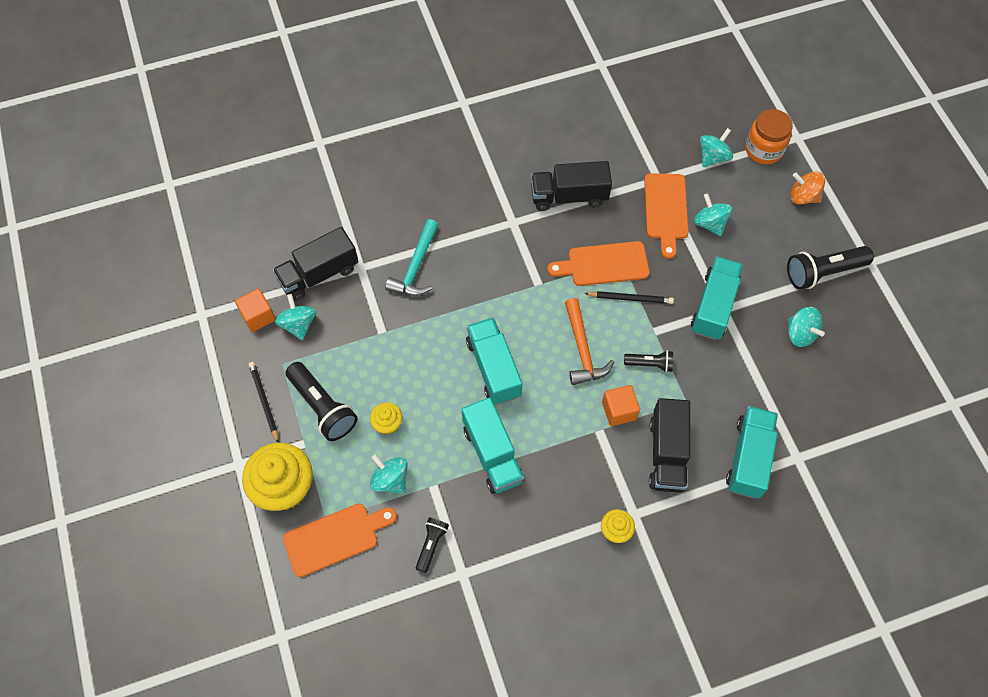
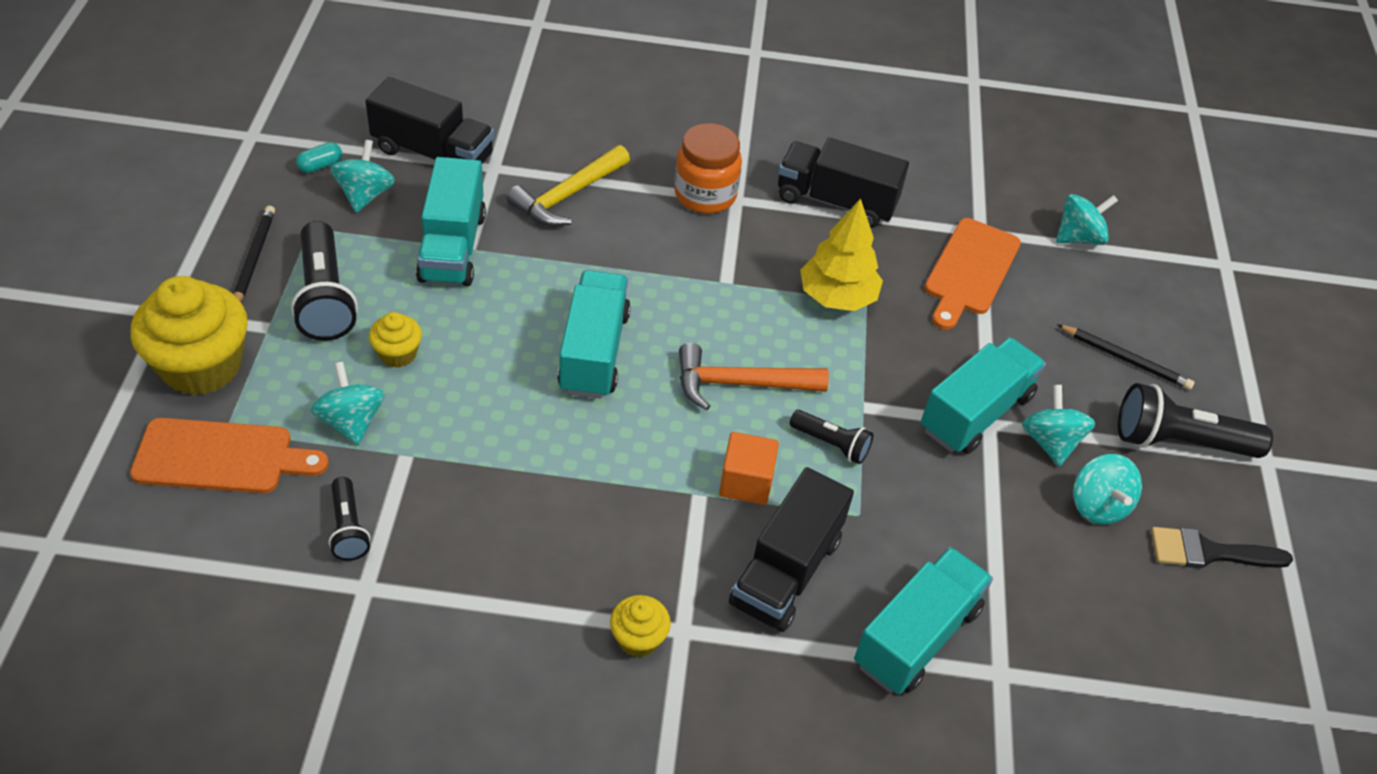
camera: 20 degrees right, 15 degrees down
orange cube [235,288,276,332] -> turquoise capsule [296,142,342,173]
black truck [273,227,359,301] -> black truck turned 150 degrees counterclockwise [365,77,494,164]
turquoise hammer [385,219,439,296] -> yellow hammer [507,145,630,227]
black flashlight [416,518,449,573] -> black flashlight turned 120 degrees clockwise [329,477,370,561]
turquoise truck [462,397,525,494] -> turquoise truck moved to [416,157,486,286]
orange cutting board [547,241,650,286] -> yellow tree [800,198,883,311]
orange hammer [565,298,614,385] -> orange hammer turned 75 degrees clockwise [679,343,829,410]
black pencil [584,291,674,304] -> black pencil moved to [1057,324,1195,390]
turquoise spinning top [694,193,733,236] -> turquoise spinning top moved to [1022,385,1096,467]
orange jar [745,109,793,164] -> orange jar moved to [674,123,742,214]
orange spinning top [790,172,825,204] -> none
none -> black brush [1151,527,1293,569]

